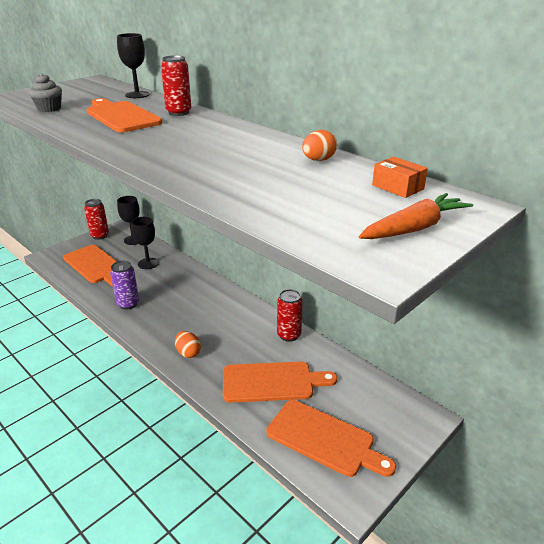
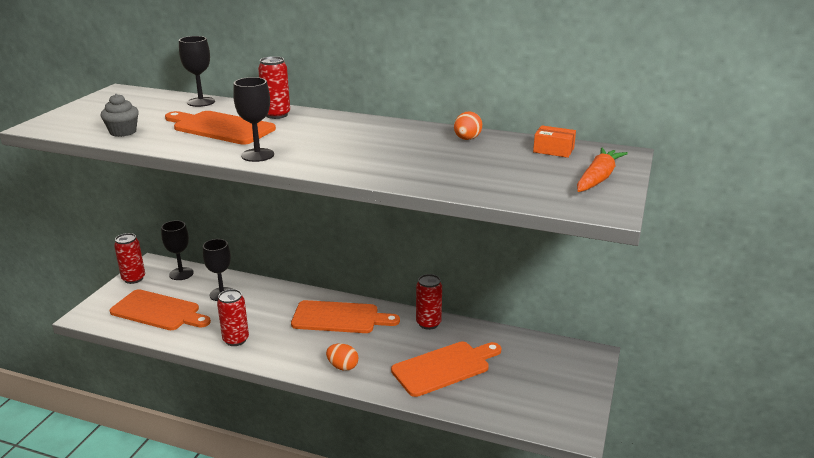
camera: 25 degrees left, 5 degrees down
purple can [110,261,139,310] -> red can [217,289,249,346]
orange cutting board [266,400,396,477] -> orange cutting board moved to [291,300,400,333]
none -> black goblet [233,77,274,162]

